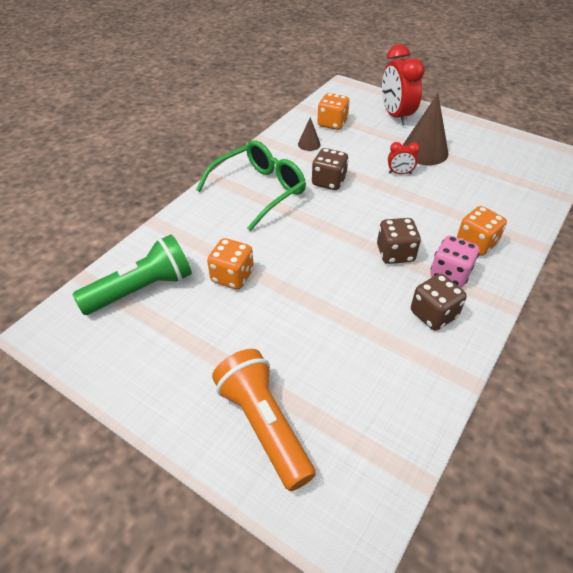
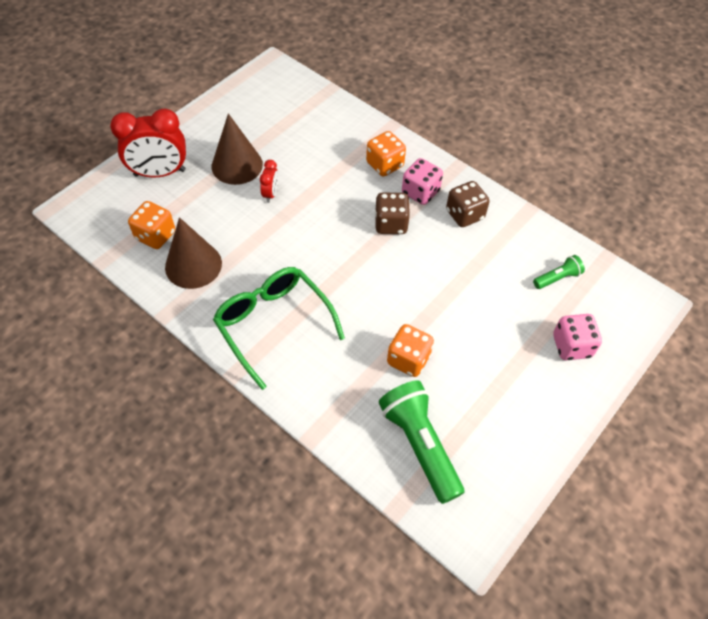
camera: 85 degrees left, 10 degrees up
orange flashlight [212,349,316,491] -> pink dice [553,314,602,360]
brown cone [298,117,321,151] -> brown cone [165,217,222,289], size x2.02
brown dice [312,148,349,190] -> none
none -> green flashlight [533,255,585,289]

